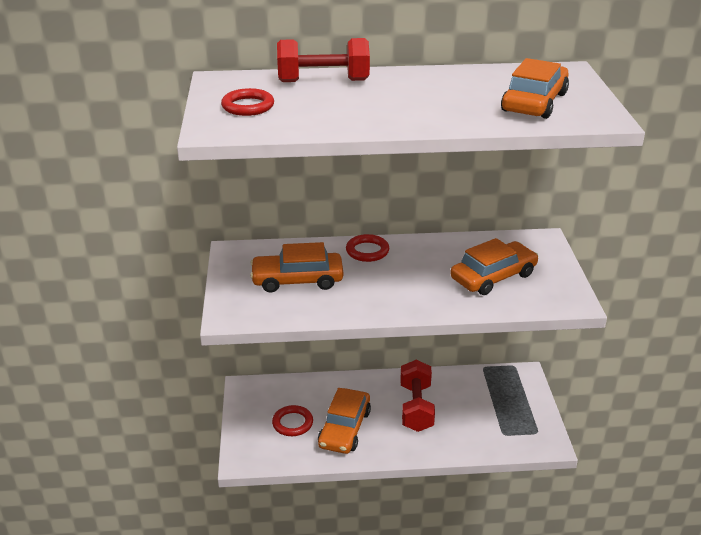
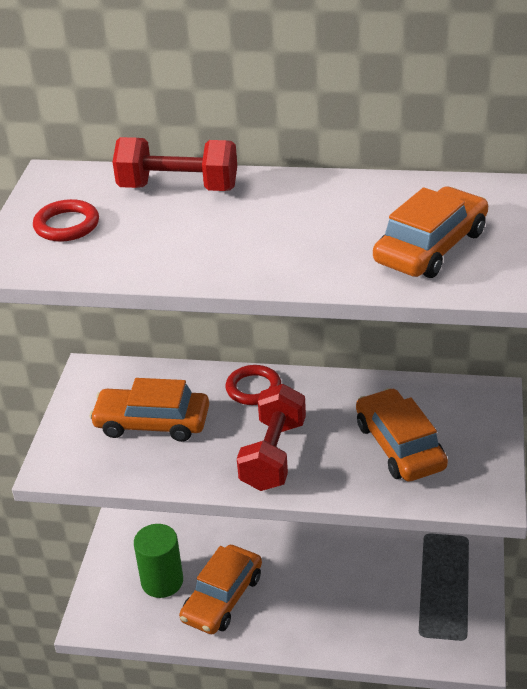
camera: 15 degrees right, 5 degrees up
red ring [272,405,313,436] -> green cylinder [134,524,183,598]
red dumbbell [400,360,435,432] -> red dumbbell moved to [237,384,306,491]
orange car [450,238,538,295] -> orange car turned 90 degrees counterclockwise [356,388,448,482]

